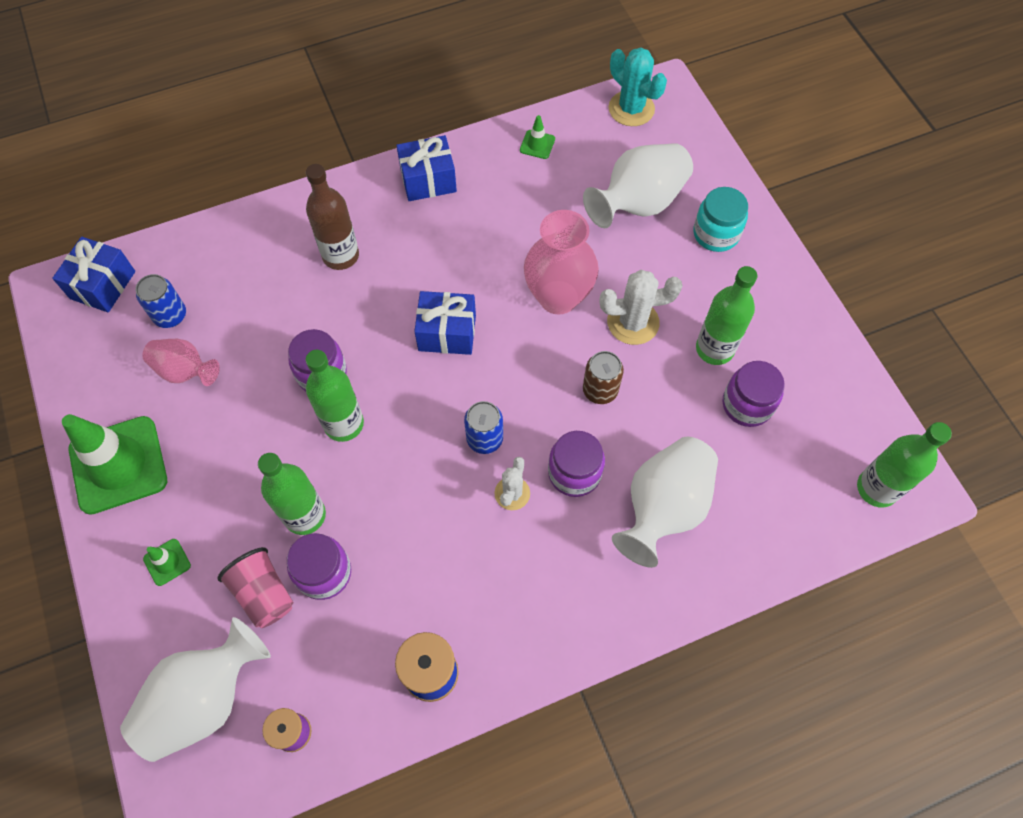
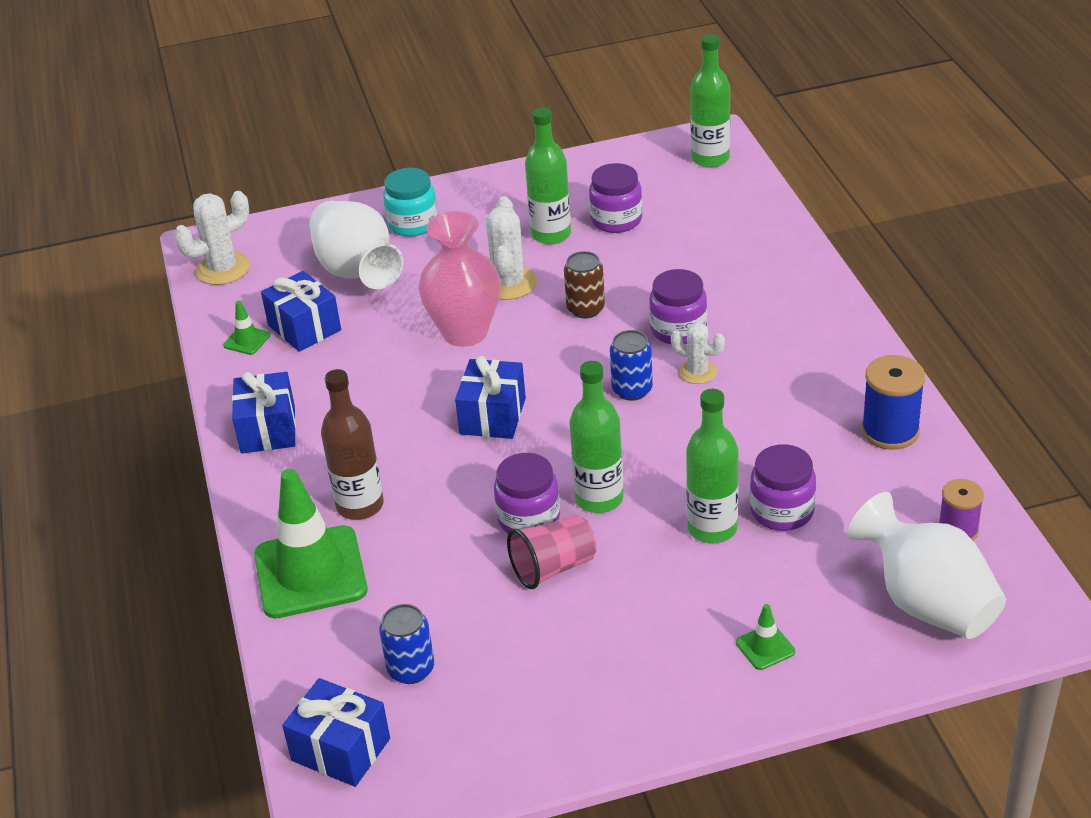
camera: 80 degrees left, 25 degrees down
green traffic cone [62,414,167,515] -> green traffic cone moved to [254,469,368,619]
pink vase [142,339,220,386] -> none
pink cup [217,547,293,628] -> pink cup moved to [507,515,597,589]
turquoise cactus [608,47,667,126] -> white cactus [174,191,250,285]
white vase [612,437,718,568] -> none
none -> blue gift [261,271,341,352]

